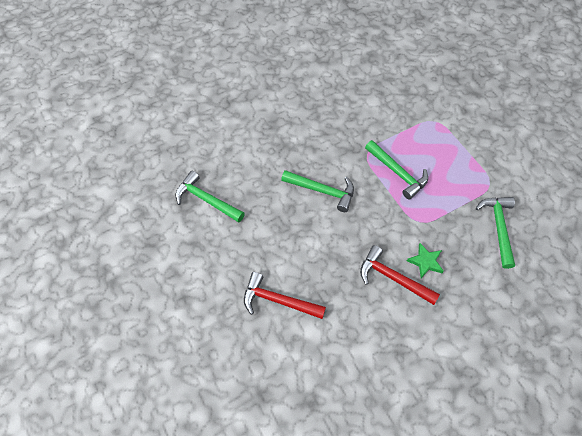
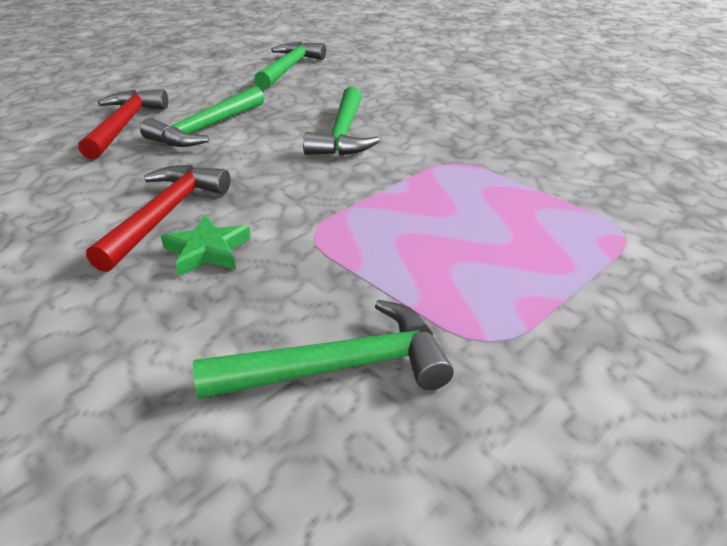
camera: 75 degrees right, 25 degrees down
green hammer [365,140,428,199] -> green hammer moved to [140,86,264,147]

